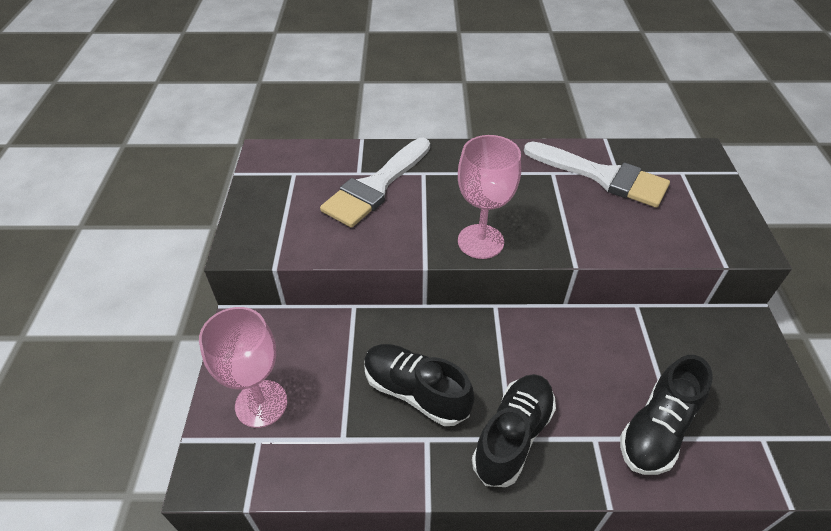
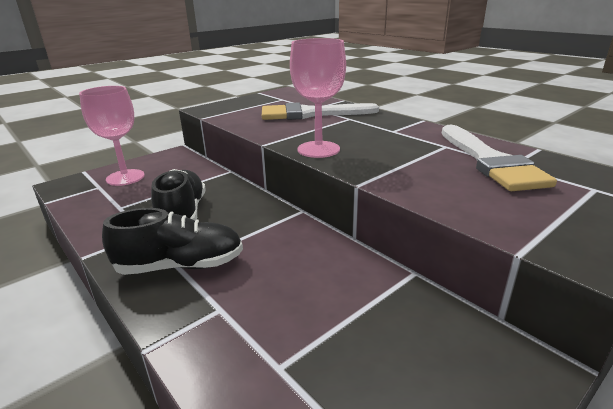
camera: 50 degrees right, 20 degrees down
black shoe [620,355,712,475] -> none

